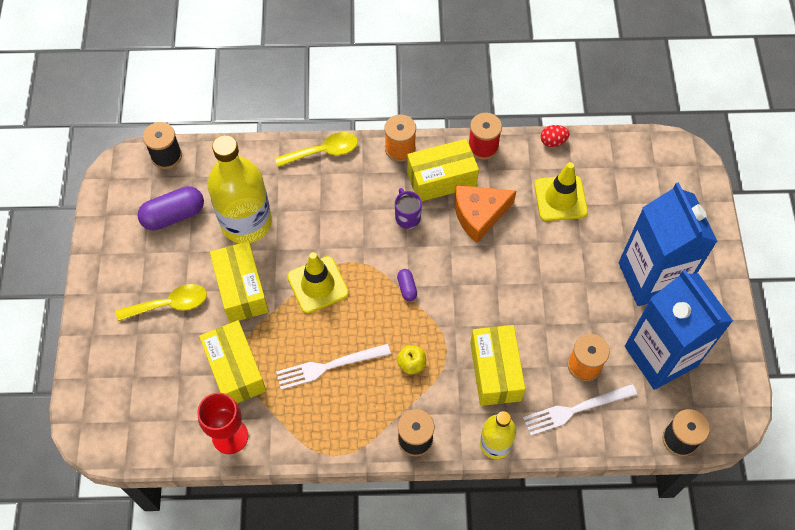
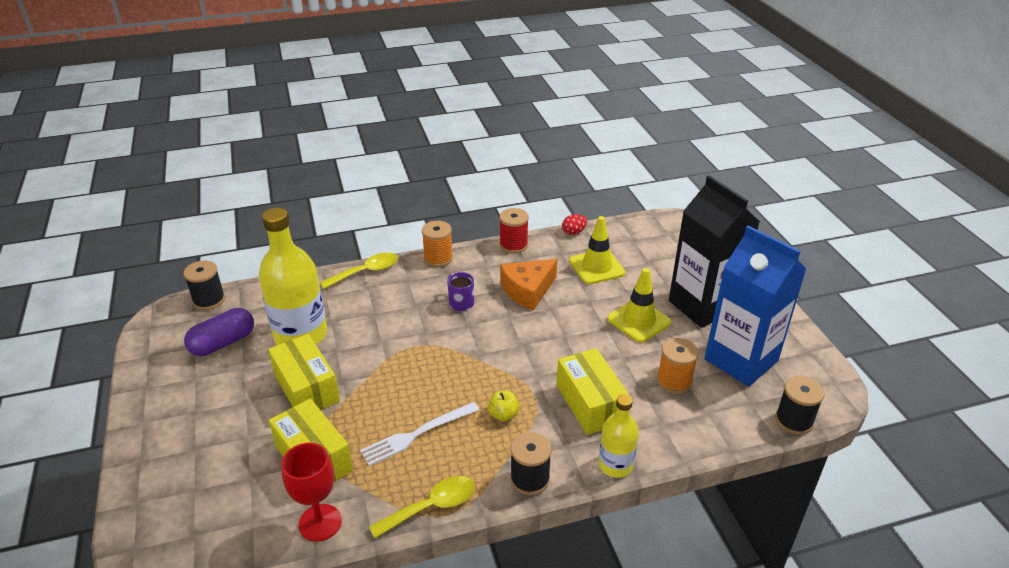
camera: 15 degrees left, 25 degrees down
yellow spoon [116,284,207,321] -> yellow spoon moved to [369,476,475,538]
yellow traffic cone [287,252,349,314] -> yellow traffic cone moved to [607,268,671,343]
purple capsule [397,269,417,301] -> none
yellow box [407,139,479,201] -> none
white fork [523,384,637,436] -> none
blue carton [619,182,718,306] -> black carton [669,175,760,328]

